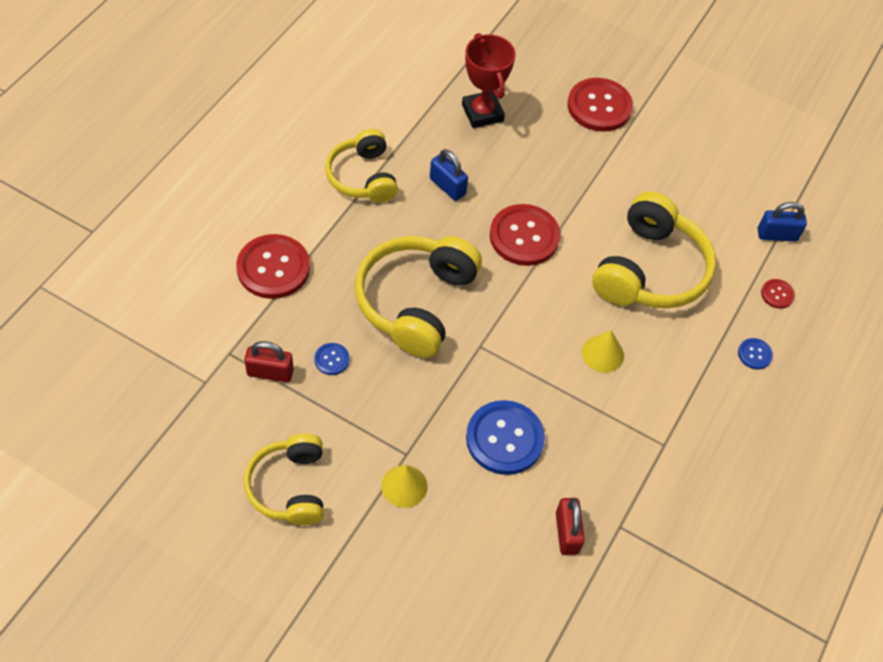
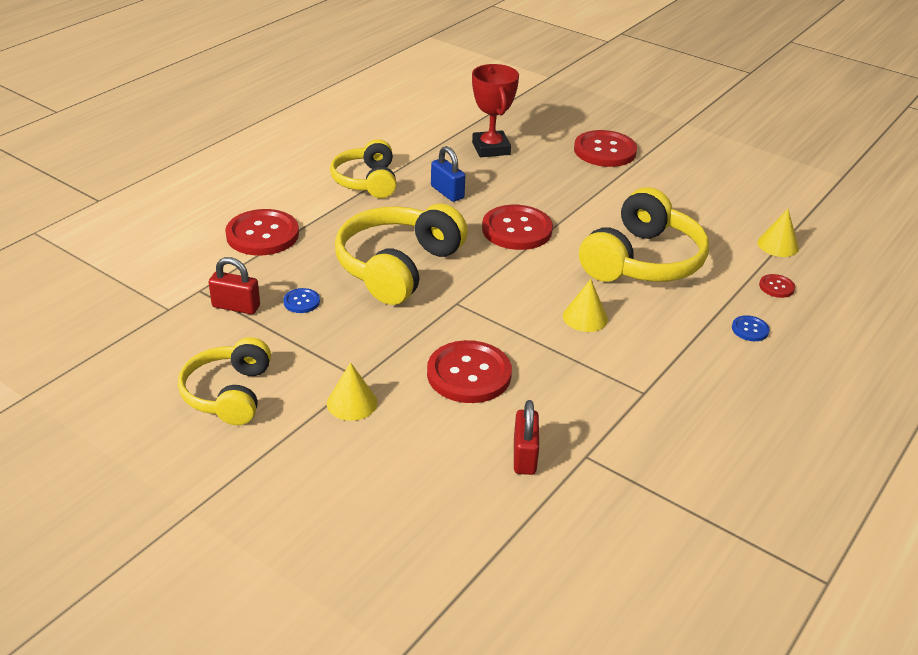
camera: 10 degrees right, 20 degrees down
blue button [466,400,545,475] -> red button [427,340,512,403]
blue padlock [758,202,807,242] -> yellow cone [757,209,799,257]

